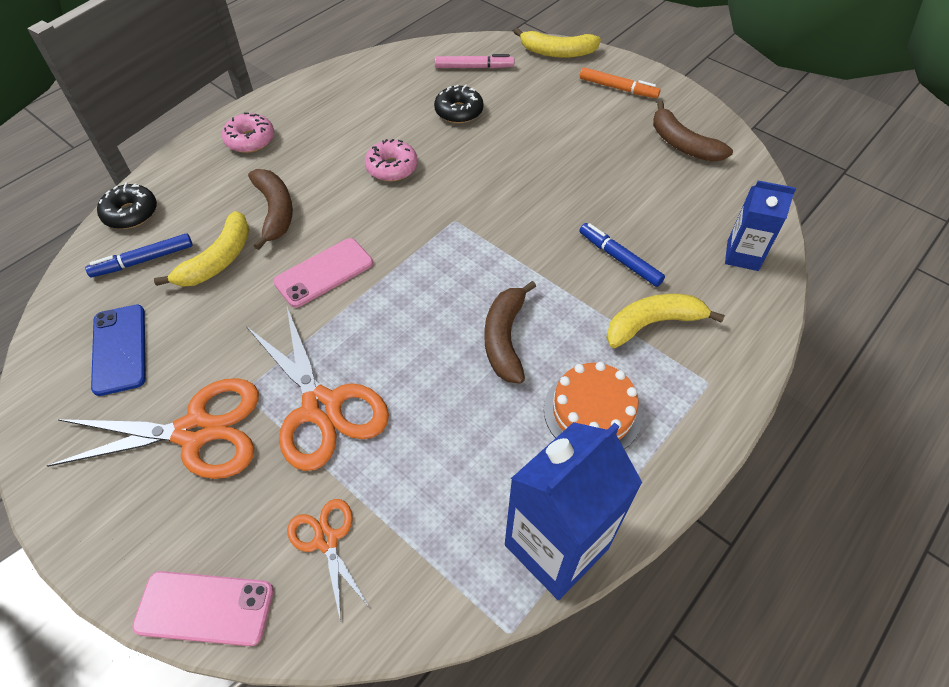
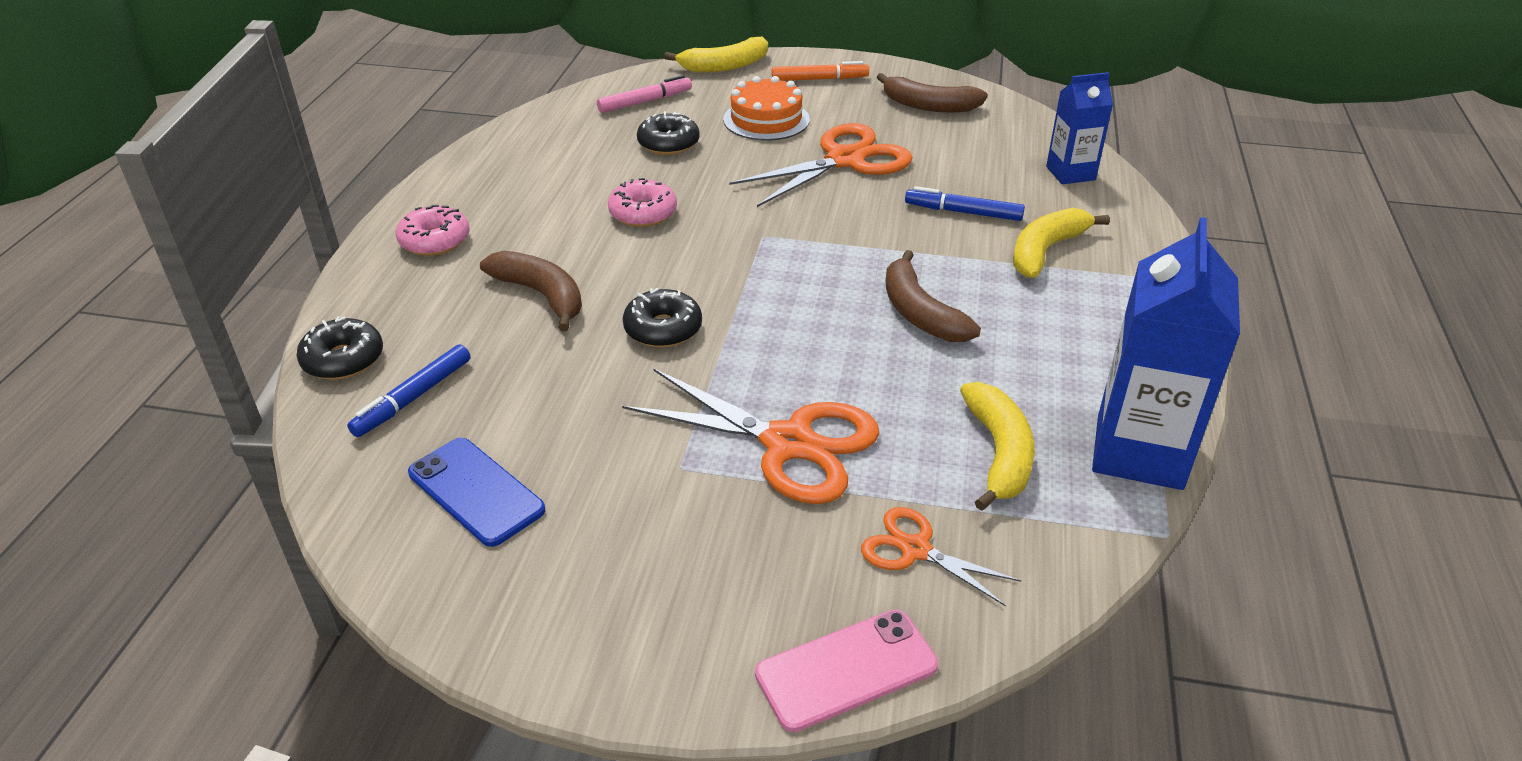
camera: 30 degrees left, 15 degrees down
orange scissors [47,378,259,479] -> orange scissors moved to [729,123,913,207]
yellow banana [154,211,249,287] -> yellow banana moved to [960,382,1035,511]
pink phone [273,238,373,308] -> black donut [623,288,702,348]
orange cake [544,362,642,449] -> orange cake moved to [723,76,810,141]

